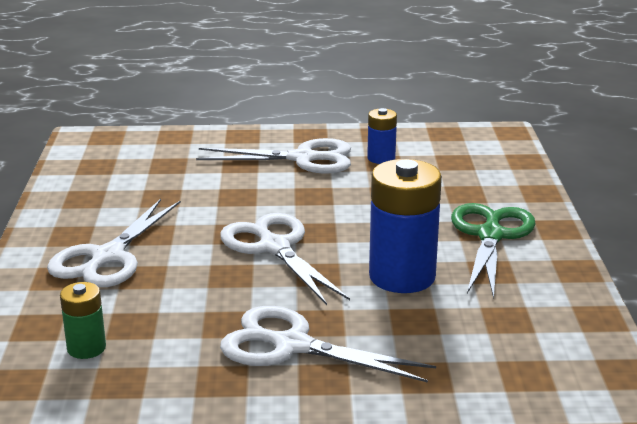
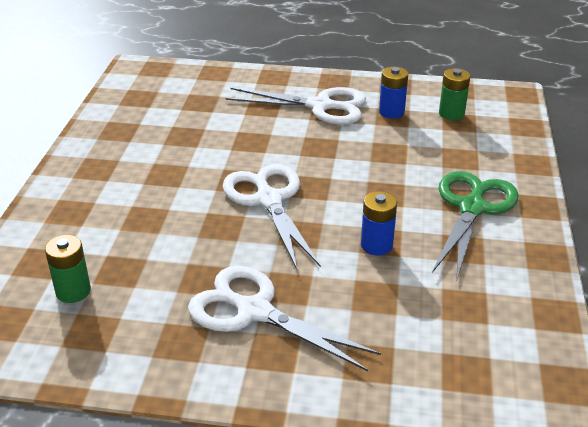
camera: 10 degrees right, 10 degrees up
white scissors [47,199,181,287] -> none
blue battery [369,159,442,293] -> blue battery [361,191,397,256], size x0.52
none -> green battery [439,68,471,120]

